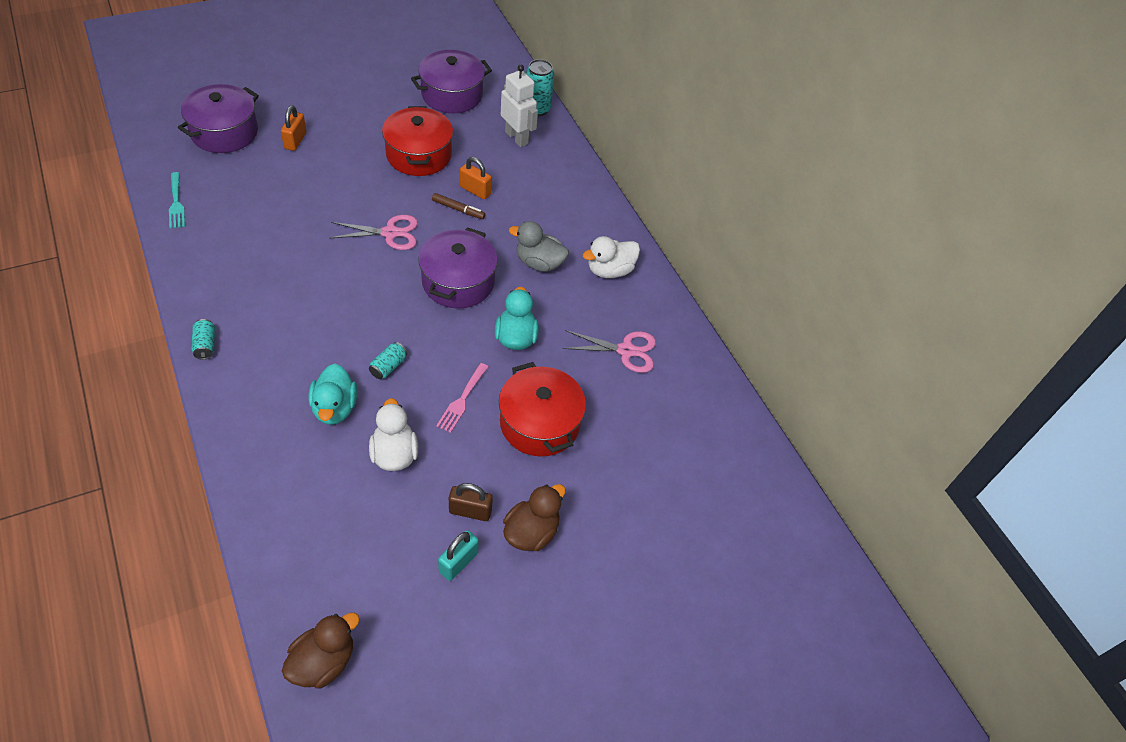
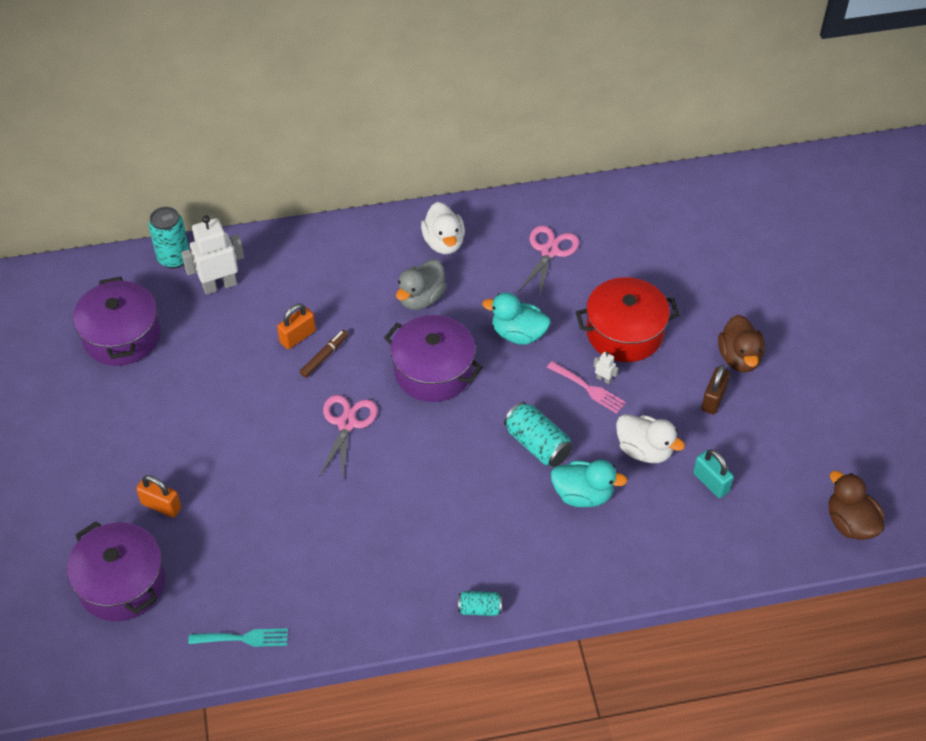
camera: 70 degrees left, 0 degrees up
turquoise can [369,342,407,379] -> turquoise can [504,402,572,467], size x1.68
white duck [369,398,418,471] -> white duck turned 150 degrees counterclockwise [616,414,685,463]
red pot [382,106,453,176] -> none
turquoise padlock [438,530,479,581] -> turquoise padlock moved to [693,449,734,498]
brown duck [503,484,566,551] -> brown duck turned 150 degrees counterclockwise [718,315,765,372]
none -> white robot [594,352,619,384]

